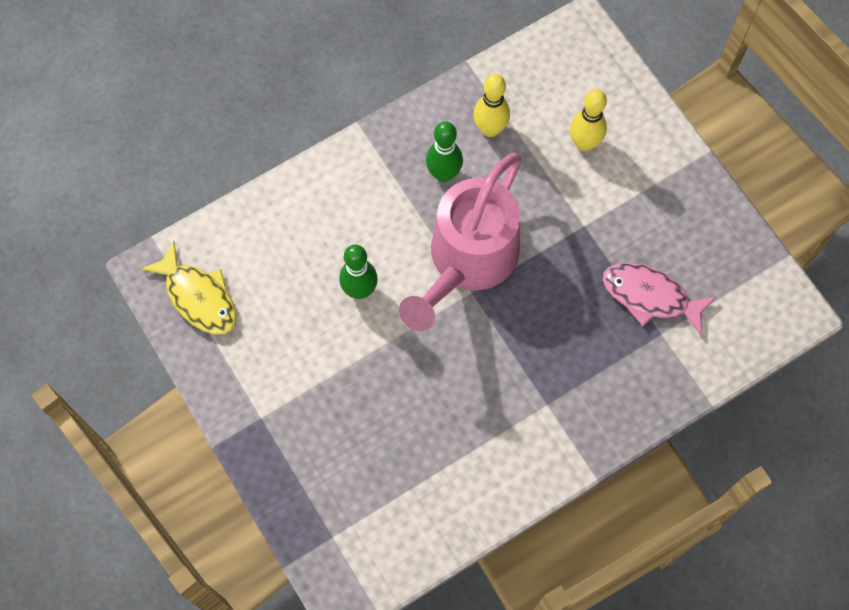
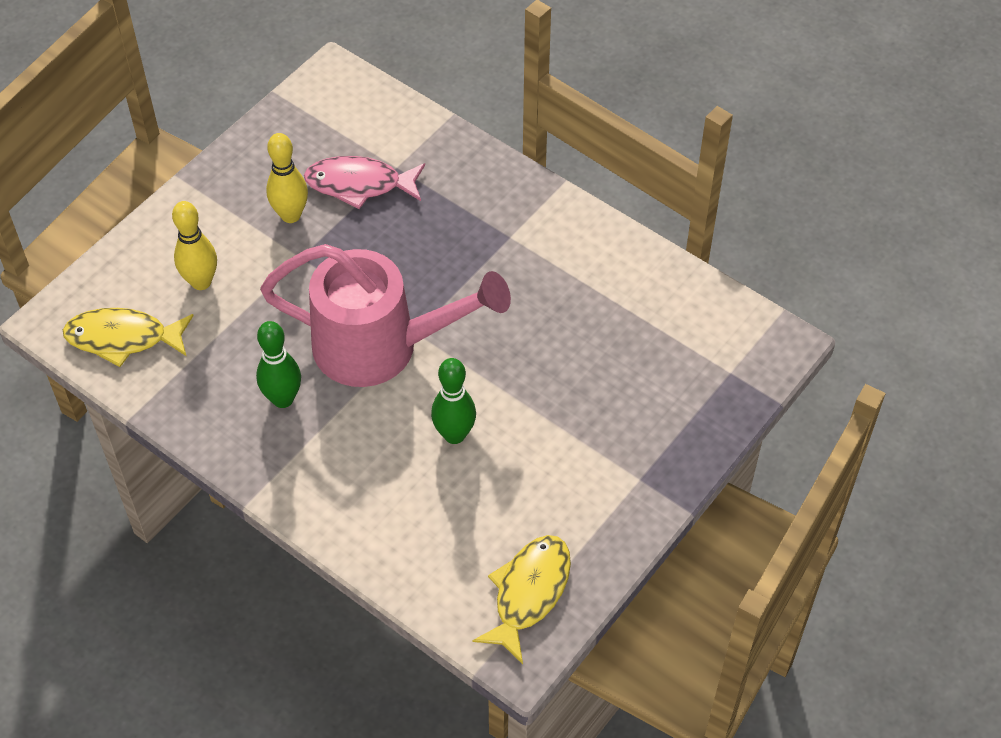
camera: 110 degrees left, 15 degrees down
yellow bowling pin [473,74,510,137] -> yellow bowling pin moved to [266,133,308,223]
pink fish [603,263,716,336] -> pink fish turned 90 degrees clockwise [304,156,425,209]
none -> yellow fish [63,308,194,367]

